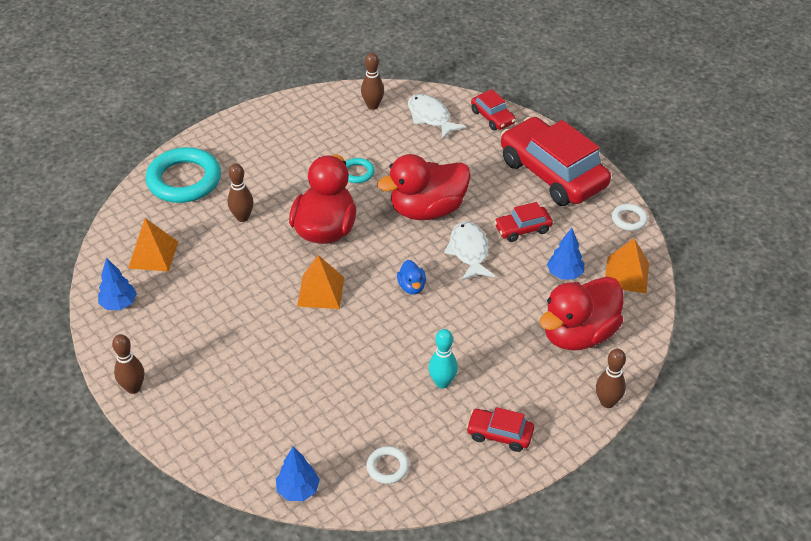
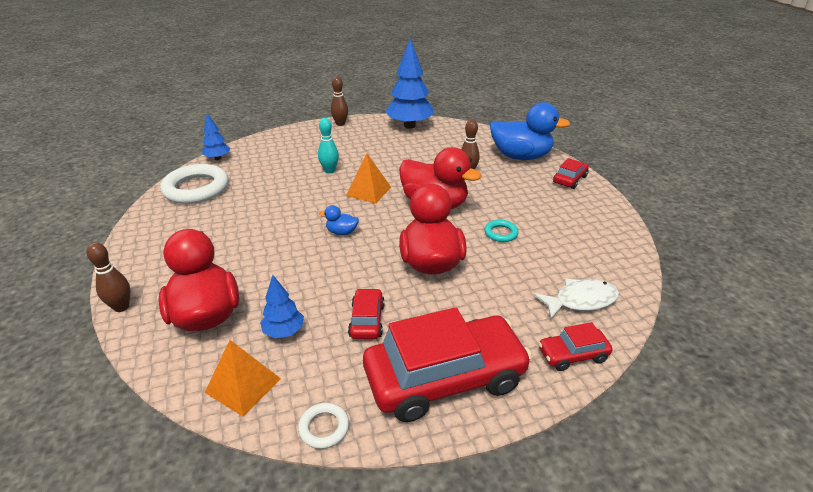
camera: 110 degrees right, 10 degrees down
blue tree [98,258,137,310] -> blue tree [385,38,434,129], size x1.96
orange pyramid [128,218,178,272] -> none
turquoise ring [146,147,221,203] -> blue duck [490,102,570,160]
brown bowling pin [361,53,384,110] -> none
white ring [366,446,409,484] -> white ring [160,164,228,204], size x2.16
turquoise bowling pin [429,329,458,389] -> turquoise bowling pin moved to [318,118,339,173]
white fish [444,221,495,281] -> none
red car [466,407,534,452] -> red car moved to [553,158,589,189]

